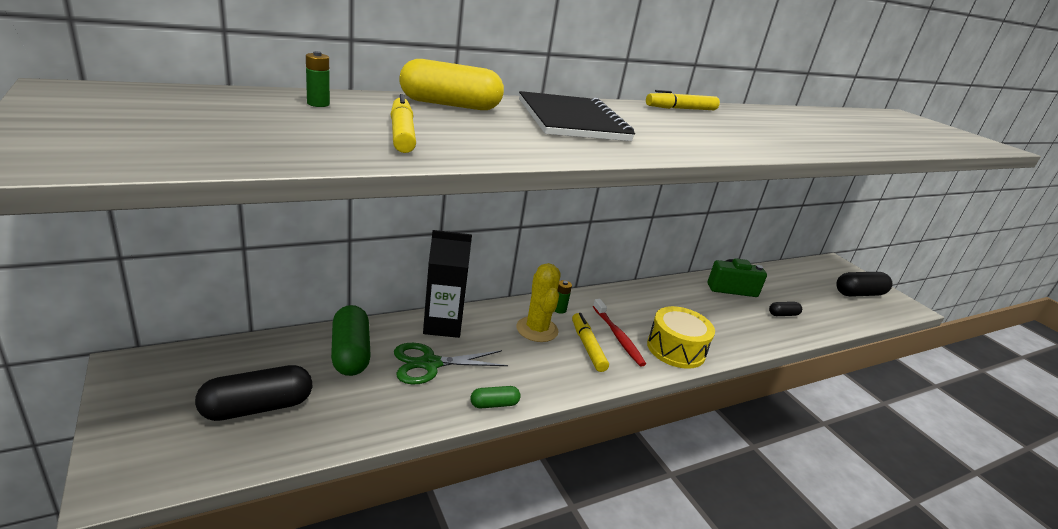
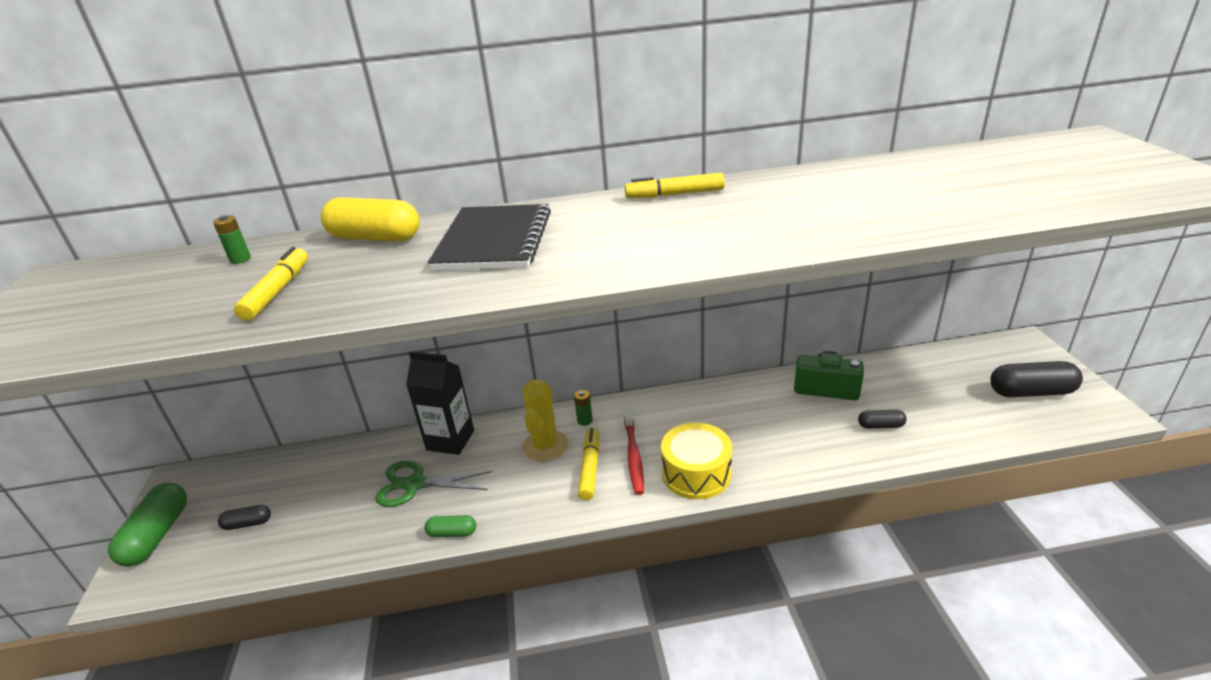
camera: 25 degrees right, 5 degrees up
black capsule [195,365,312,421] -> black capsule [218,505,271,530], size x0.53
green capsule [331,305,371,376] -> green capsule moved to [108,483,187,567]

